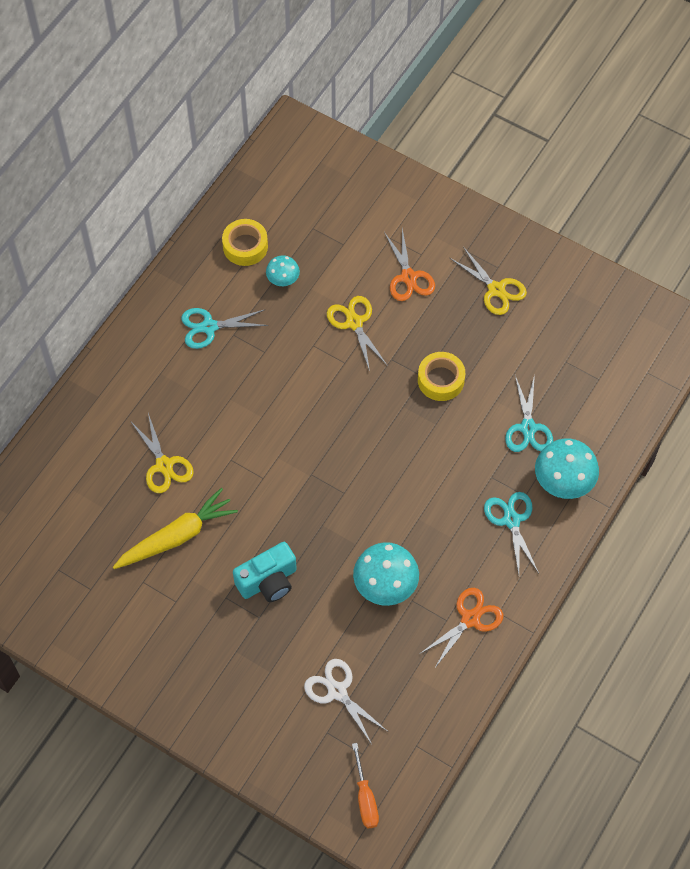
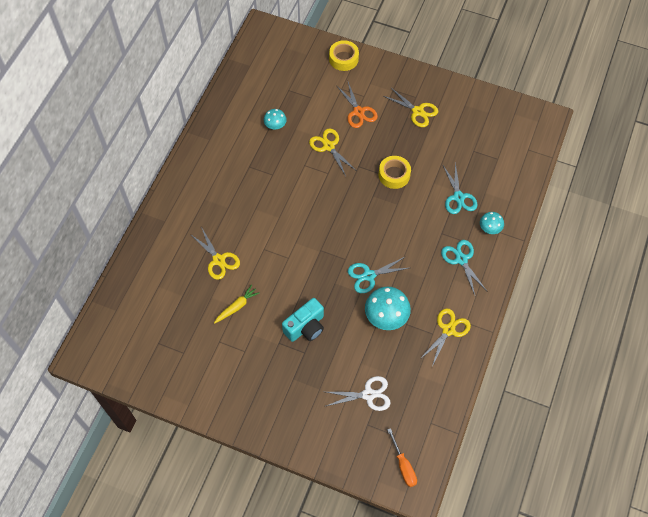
camera: 10 degrees left, 0 degrees up
yellow carrot [113,488,238,569] -> yellow carrot [214,285,260,324], size x0.58
turquoise scissors [181,308,269,349] -> turquoise scissors moved to [348,256,409,293]
yellow tape [222,219,268,266] -> yellow tape moved to [329,40,359,71]
white scissors [304,659,387,744] -> white scissors turned 135 degrees clockwise [324,376,391,411]
orange scissors [420,588,504,669] -> yellow scissors [419,308,471,367]
turquoise mushroom [535,438,599,499] -> turquoise mushroom [480,212,504,234], size x0.56

